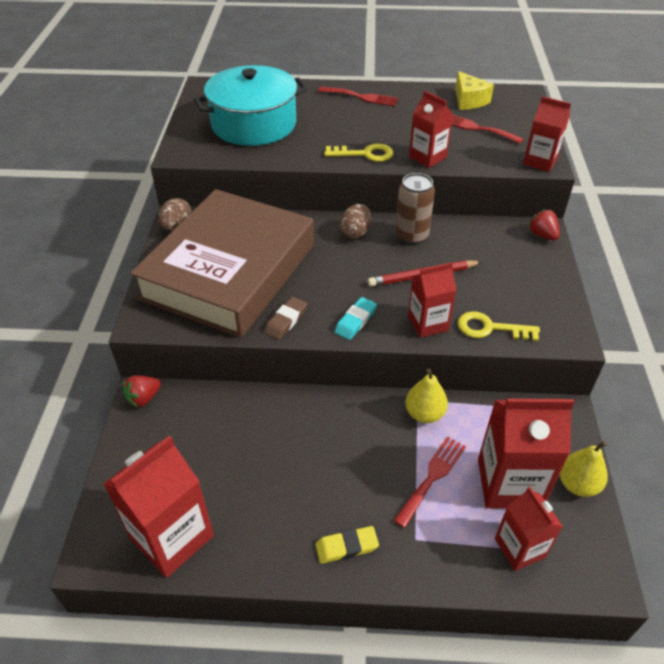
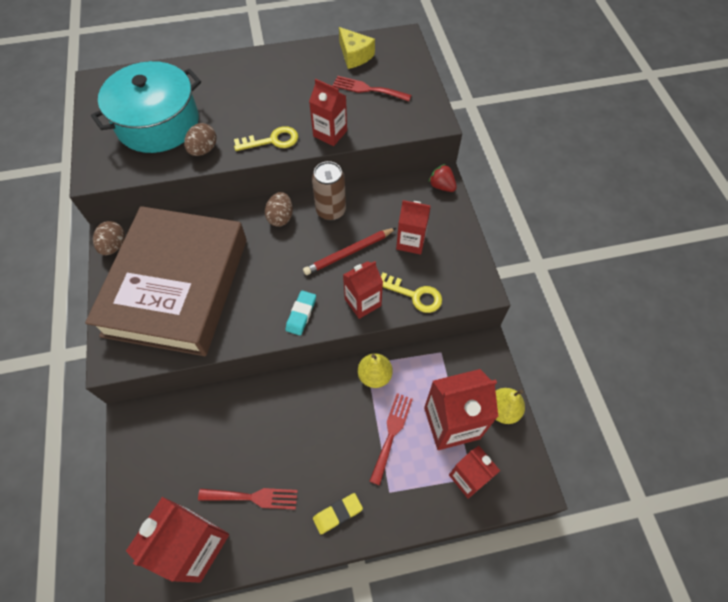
camera: 15 degrees left, 15 degrees up
red strawberry [123,375,161,408] -> none
brown eraser [264,297,307,340] -> none
red fork [318,87,398,106] -> red fork moved to [198,488,298,510]
yellow key [458,311,540,341] -> yellow key turned 150 degrees counterclockwise [381,273,442,313]
red carton [523,96,571,172] -> red carton moved to [396,200,431,255]
none -> brown egg [184,123,216,156]

